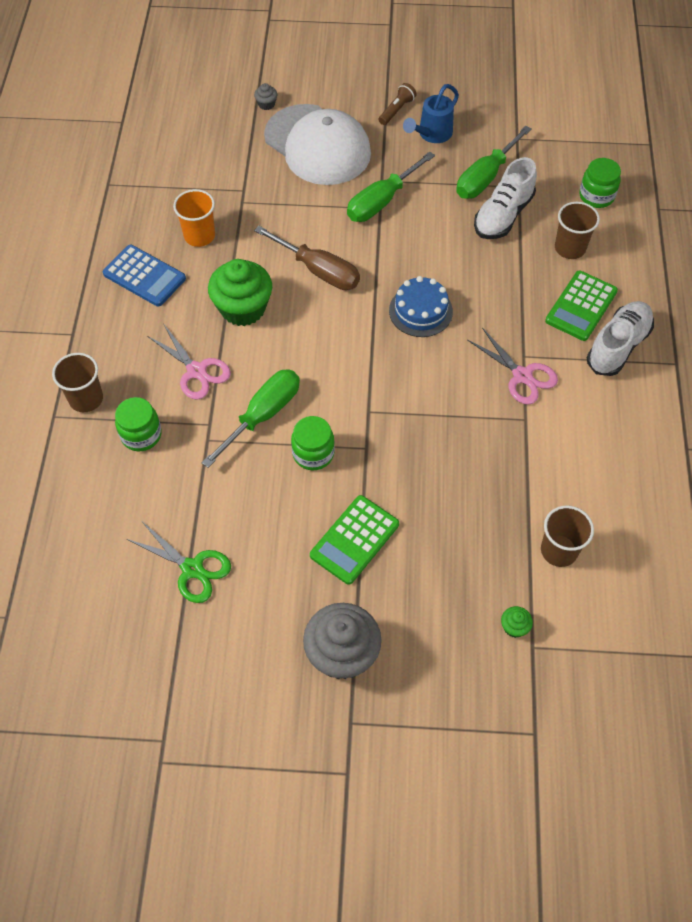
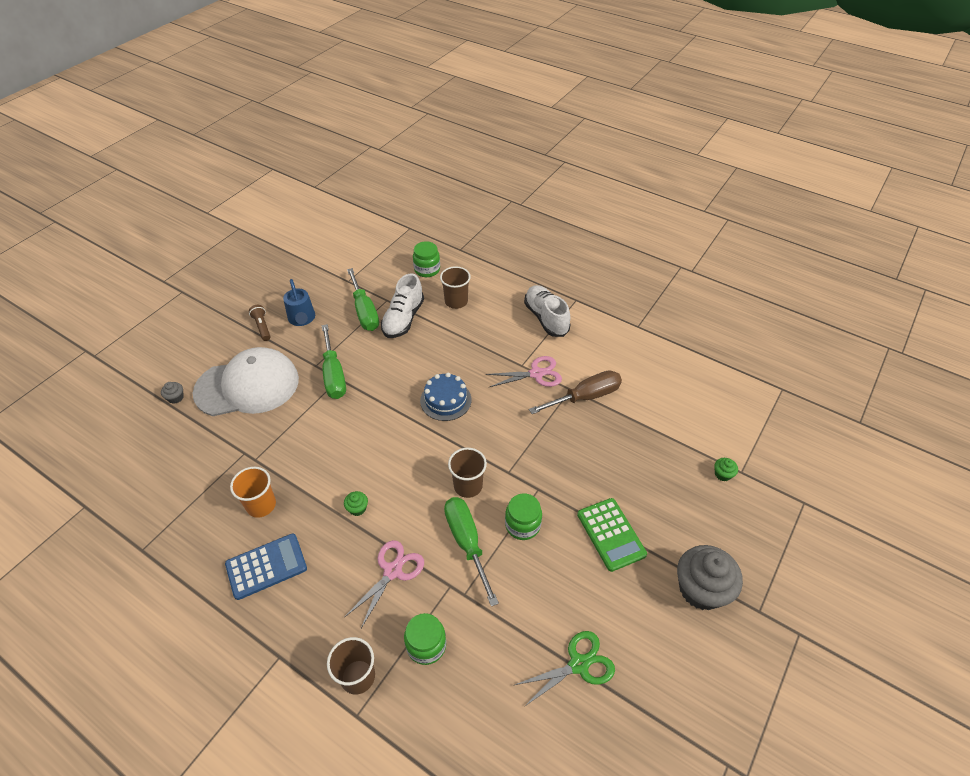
camera: 60 degrees left, 10 degrees down
pink scissors [147,323,231,400] -> pink scissors turned 45 degrees counterclockwise [345,540,424,628]
green cupcake [208,259,272,326] -> green cupcake [344,491,368,516], size x0.42
brown screwdriver [254,226,360,290] -> brown screwdriver moved to [529,370,622,414]
white shoe [474,157,537,239] -> white shoe turned 45 degrees clockwise [381,274,424,338]
brown cup [541,506,594,567] -> brown cup moved to [448,448,487,498]
green calculator [545,270,618,341] -> none

